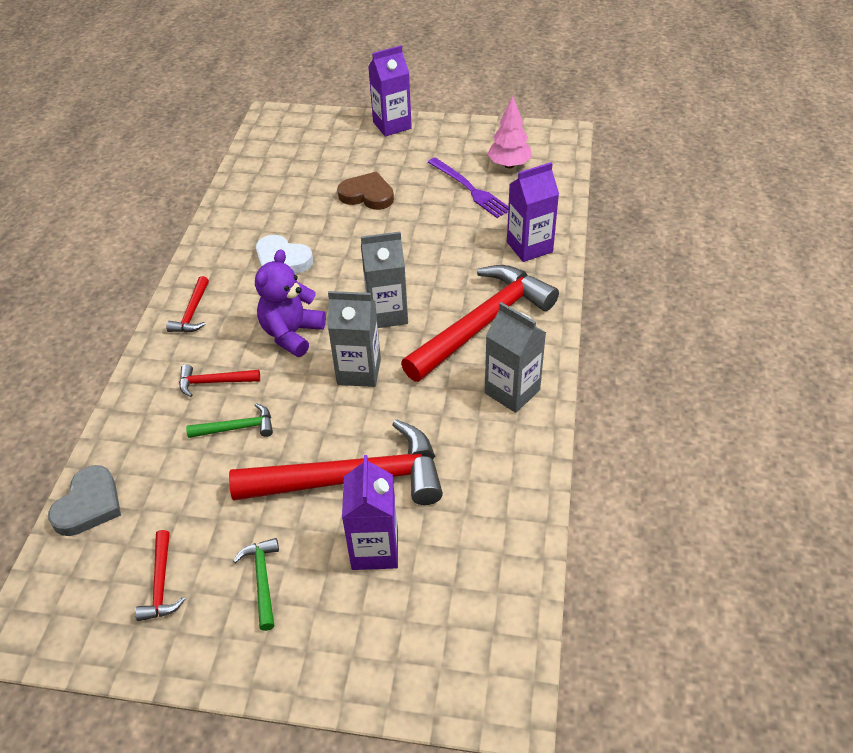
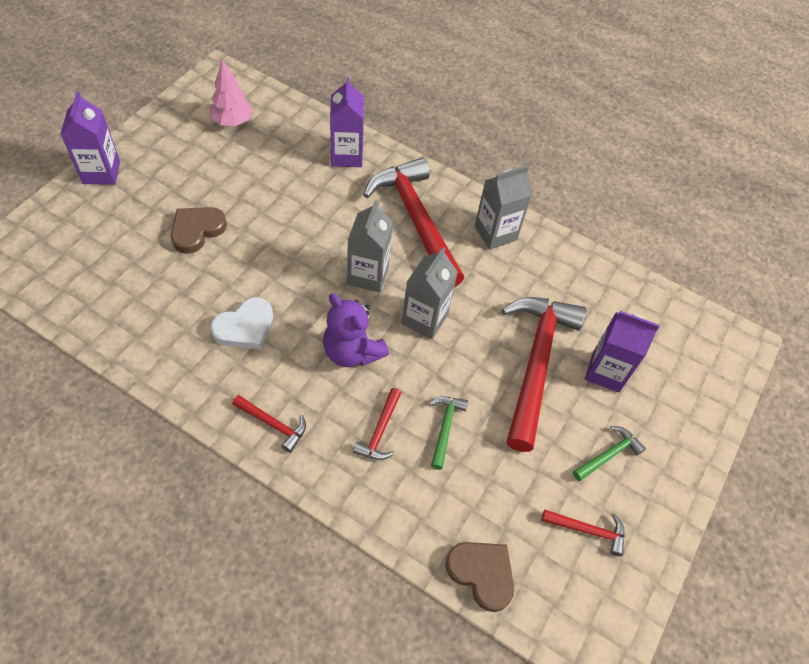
camera: 75 degrees left, 10 degrees up
grey heart [48,465,121,536] -> brown heart [445,542,514,612]
green hammer [233,538,279,631] -> green hammer turned 135 degrees clockwise [573,426,646,481]
purple fork [428,157,508,218] -> none

